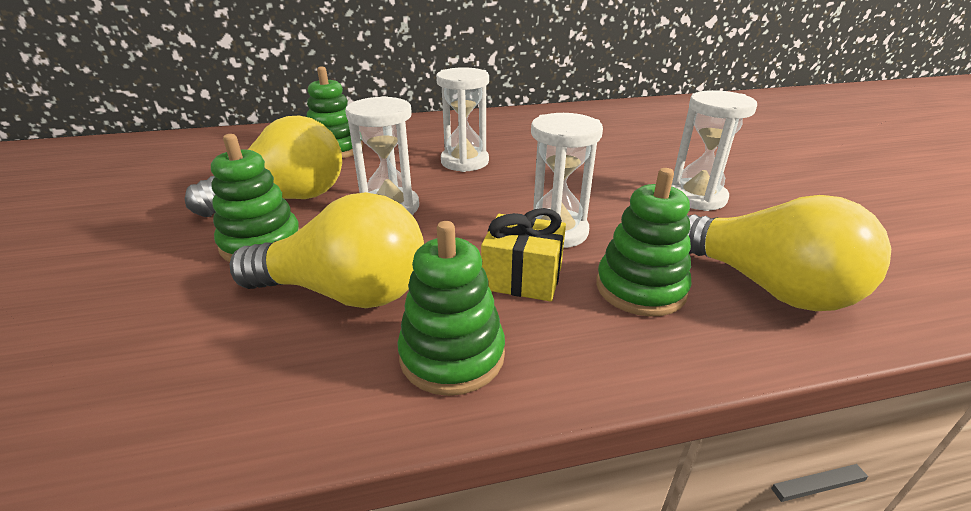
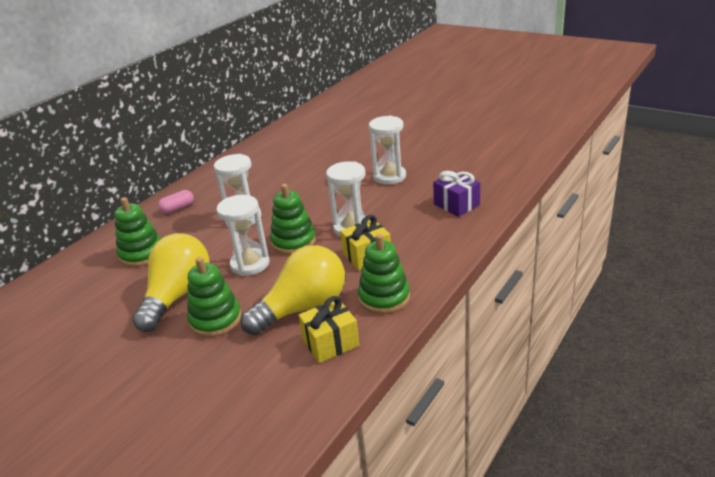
camera: 40 degrees left, 0 degrees up
green stacking toy [596,168,692,317] -> green stacking toy moved to [270,184,316,254]
yellow light bulb [687,195,891,311] -> purple gift [433,171,480,217]
none -> pink capsule [158,190,194,214]
none -> yellow gift [298,296,359,363]

